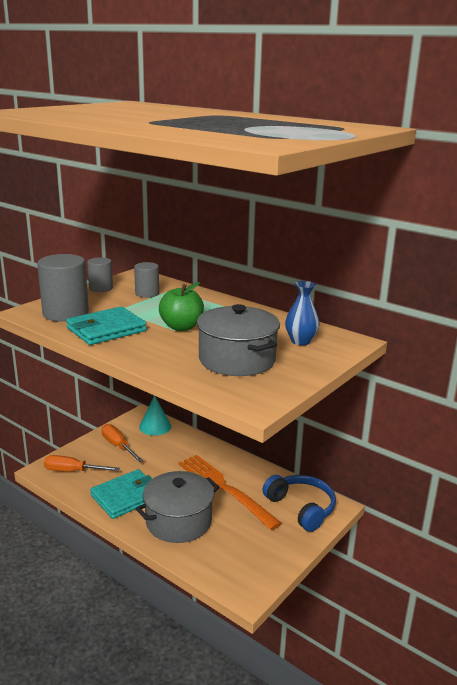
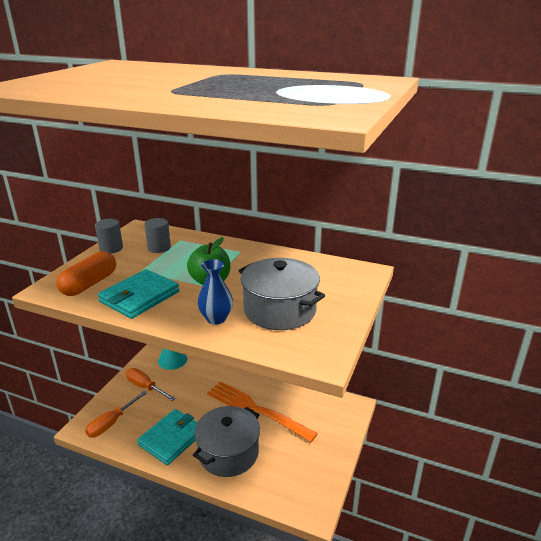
camera: 15 degrees left, 5 degrees up
grey cylinder [37,254,89,322] -> orange capsule [56,251,116,296]
orange screwdriver [44,455,120,472] -> orange screwdriver turned 45 degrees counterclockwise [85,391,147,438]
blue headphones [262,475,336,532] -> none
blue vase [285,281,320,345] -> blue vase moved to [198,259,233,325]

